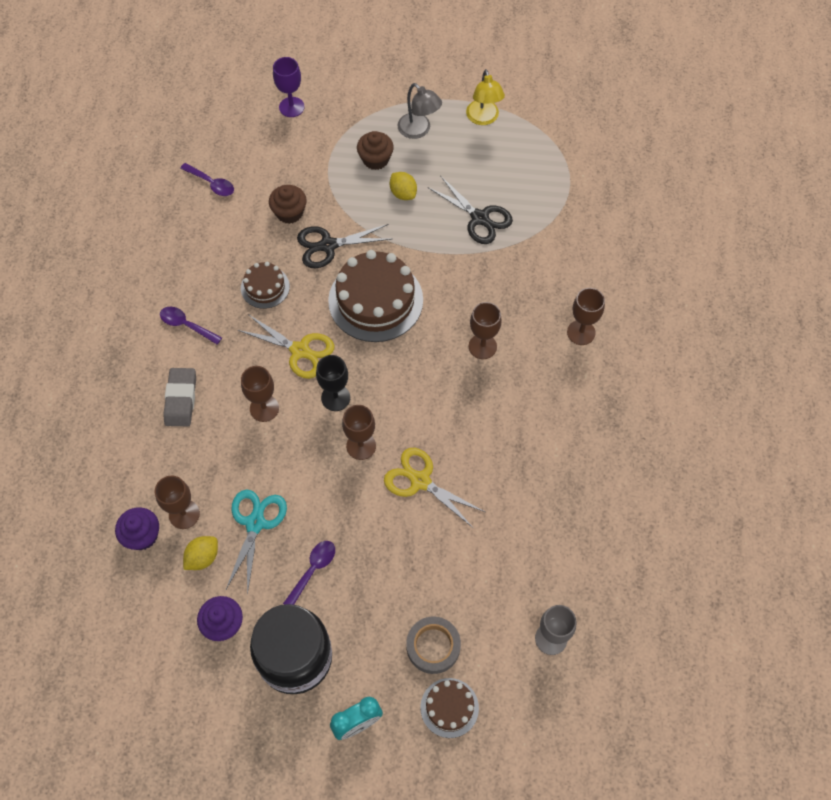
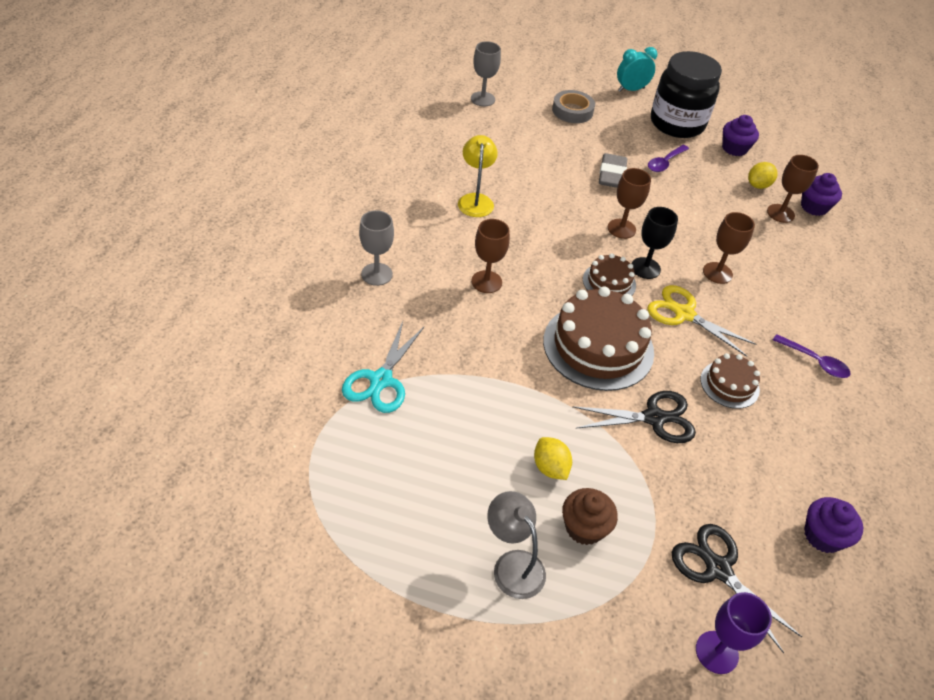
camera: 175 degrees left, 15 degrees down
grey eraser [163,368,196,426] -> grey eraser moved to [599,153,627,188]
purple spoon [180,163,234,196] -> purple cupcake [804,497,863,553]
turquoise scissors [226,489,287,595] -> turquoise scissors moved to [342,321,424,413]
brown cupcake [269,185,307,224] -> none
yellow scissors [384,448,485,528] -> none
brown cake [420,678,479,738] -> brown cake moved to [583,253,636,295]
black scissors [428,176,513,244] -> black scissors moved to [672,524,802,653]
yellow lamp [466,69,505,125] -> yellow lamp moved to [458,135,498,217]
brown goblet [567,288,605,345] -> grey goblet [359,210,394,286]

